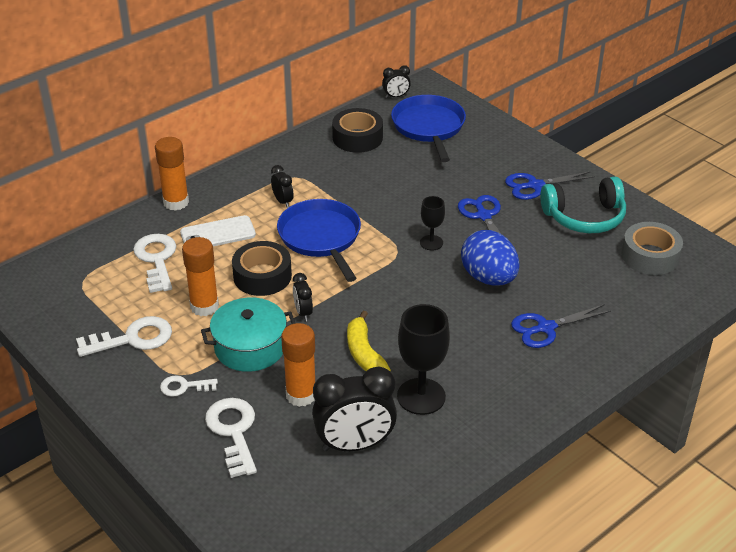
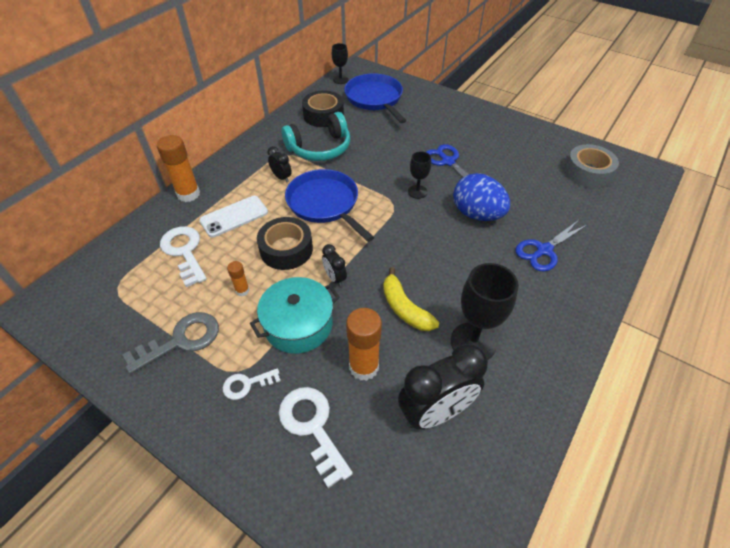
camera: 15 degrees left, 10 degrees up
white key [76,316,172,357] -> grey key [123,312,219,374]
orange glue stick [182,237,219,316] -> orange glue stick [227,261,250,296], size x0.52
black clock [382,65,411,98] -> black goblet [332,43,349,84]
blue scissors [505,171,595,200] -> none
turquoise headphones [540,177,626,233] -> turquoise headphones moved to [281,112,350,161]

